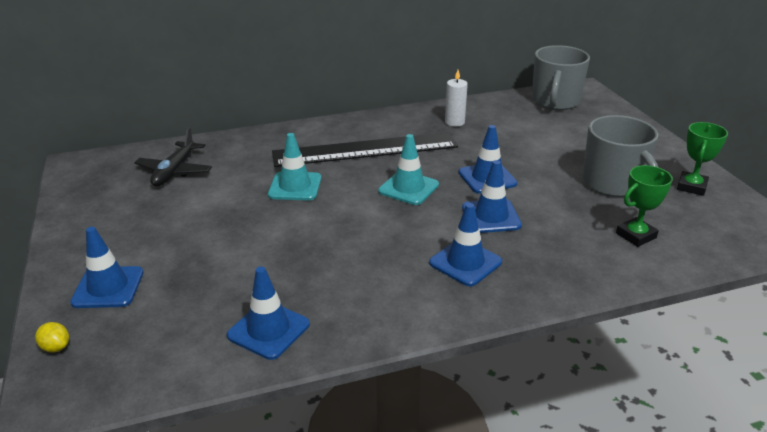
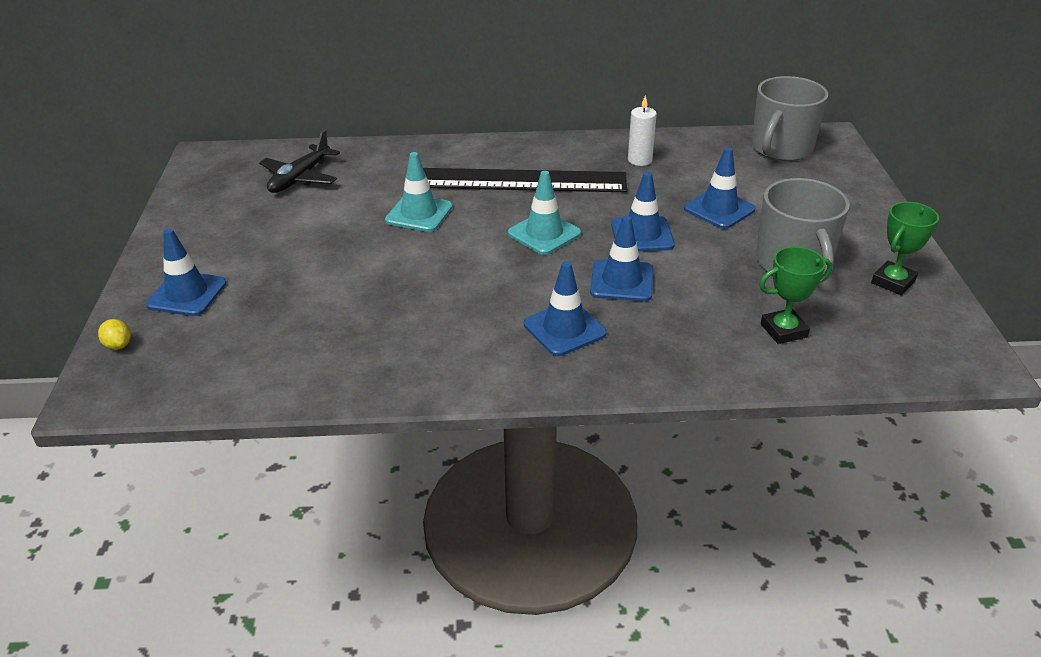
camera: 15 degrees right, 5 degrees up
blue traffic cone [227,266,310,360] -> blue traffic cone moved to [684,147,755,229]

